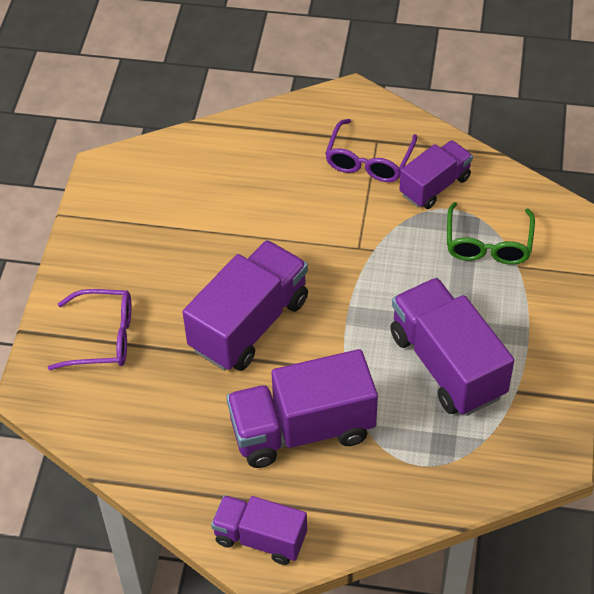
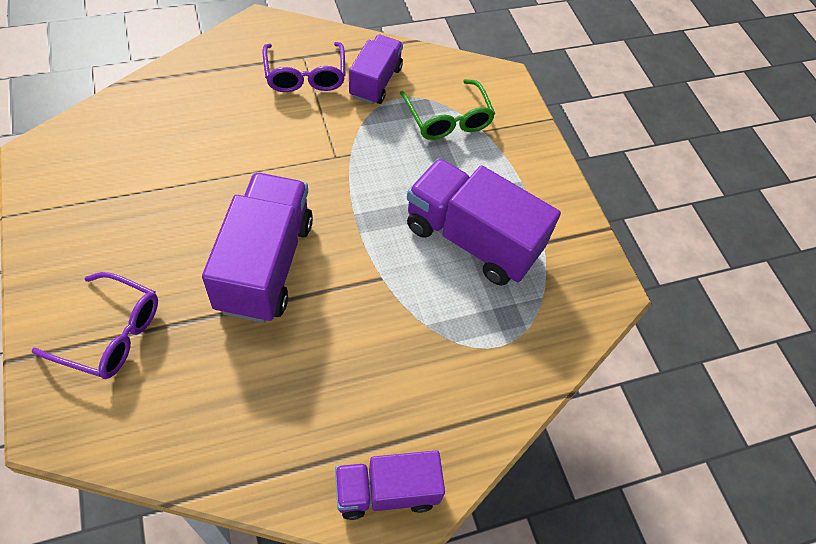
camera: 35 degrees left, 5 degrees up
purple glasses [48,289,131,370] -> purple glasses turned 45 degrees clockwise [32,272,158,379]
purple truck [226,349,378,468] -> none

